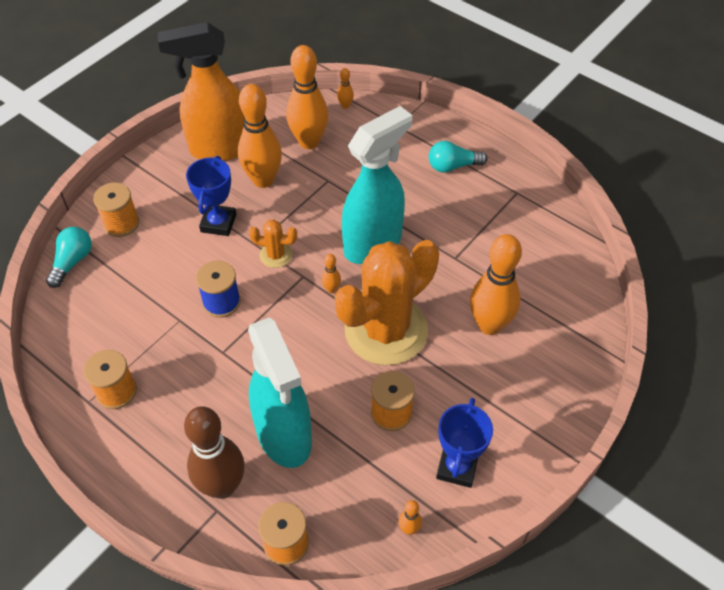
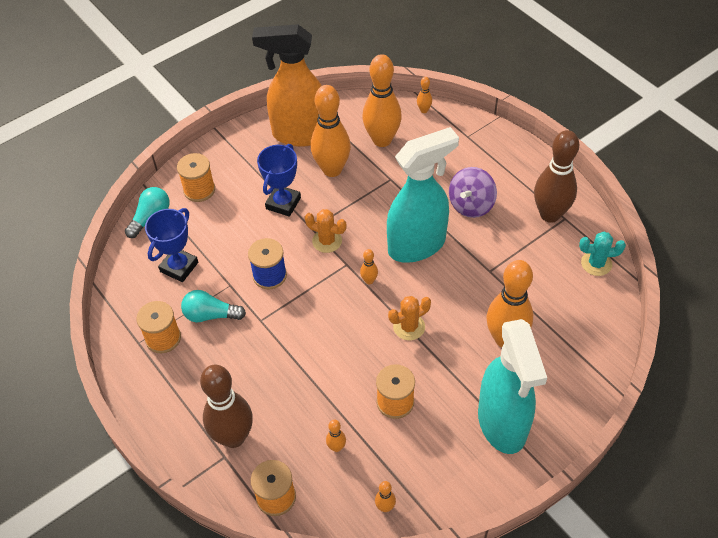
camera: 15 degrees right, 0 degrees up
turquoise spray bottle [248,317,312,468] -> turquoise spray bottle moved to [478,319,547,454]
orange cactus [335,240,439,365] -> orange cactus [388,296,431,341], size x0.42
turquoise light bulb [429,141,488,173] -> turquoise light bulb moved to [181,290,246,323]
blue trophy [436,398,493,488] -> blue trophy moved to [145,208,198,282]
none -> orange bowling pin [326,420,346,452]
none -> purple spinning top [449,167,497,218]
none -> brown bowling pin [534,130,579,223]
none -> turquoise cactus [579,232,626,276]

